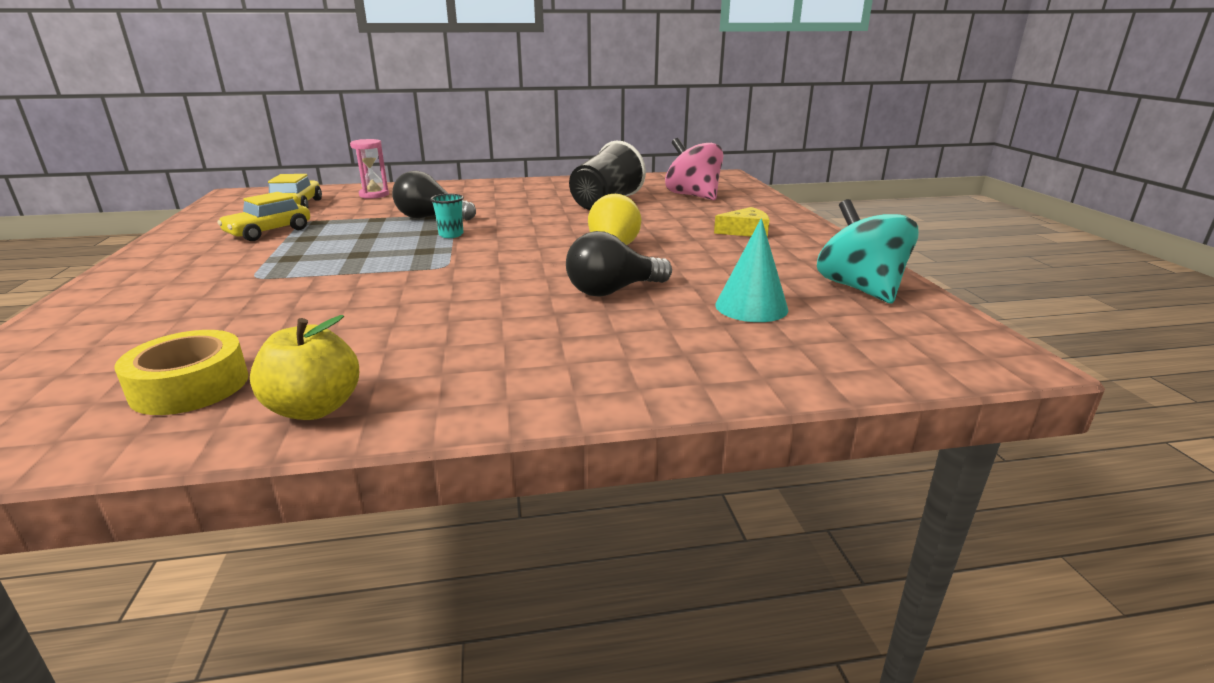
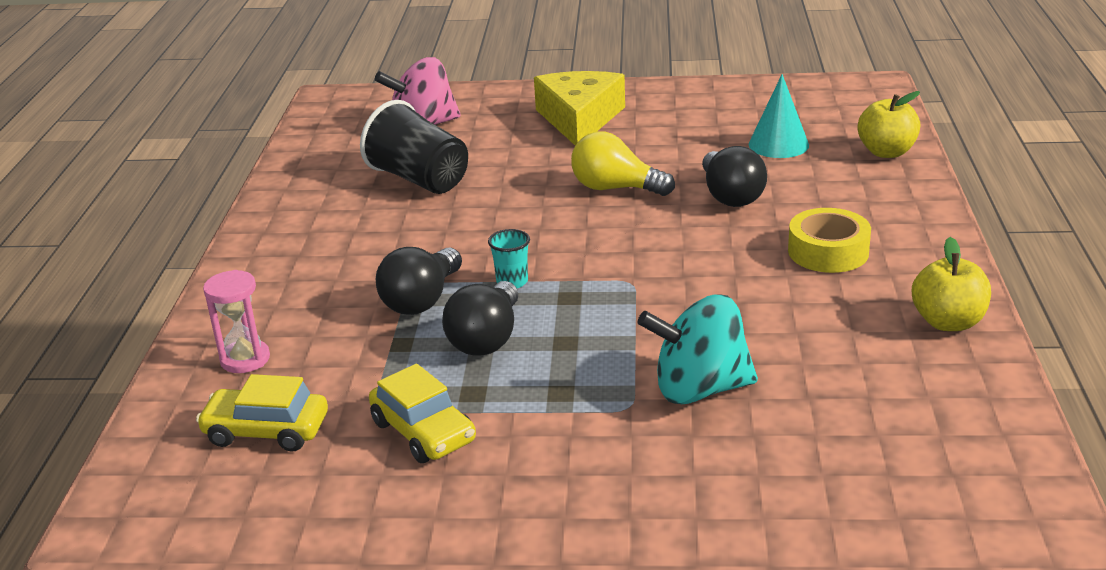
camera: 75 degrees left, 5 degrees up
yellow tape [115,330,249,415] -> yellow tape moved to [788,208,871,273]
yellow cheese [714,207,770,237] -> yellow cheese [534,71,625,145], size x1.85
turquoise spinning top [817,199,919,303] -> turquoise spinning top moved to [638,294,758,404]
none -> black light bulb [442,281,518,355]
none -> yellow apple [858,91,920,158]

